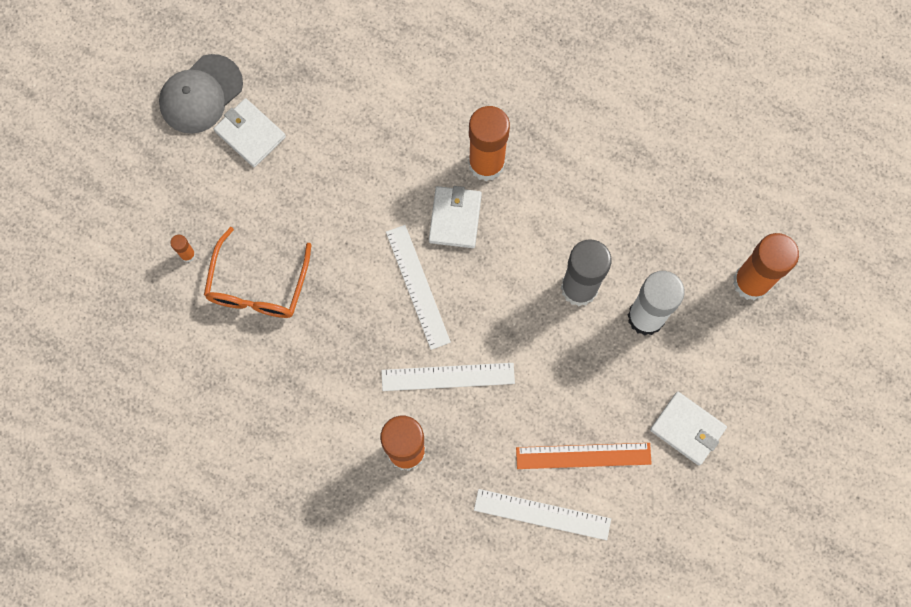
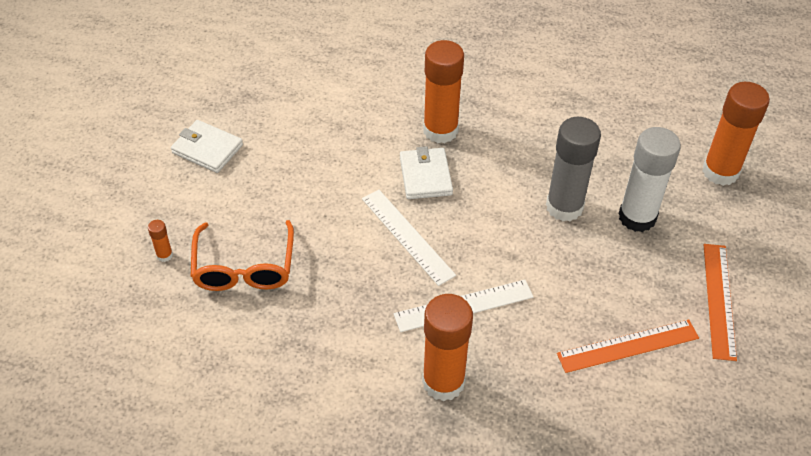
camera: 15 degrees left, 25 degrees down
grey cap [159,54,243,134] -> none
white ruler [474,489,611,540] -> none
white wallet [650,392,727,466] -> orange ruler [703,244,737,361]

